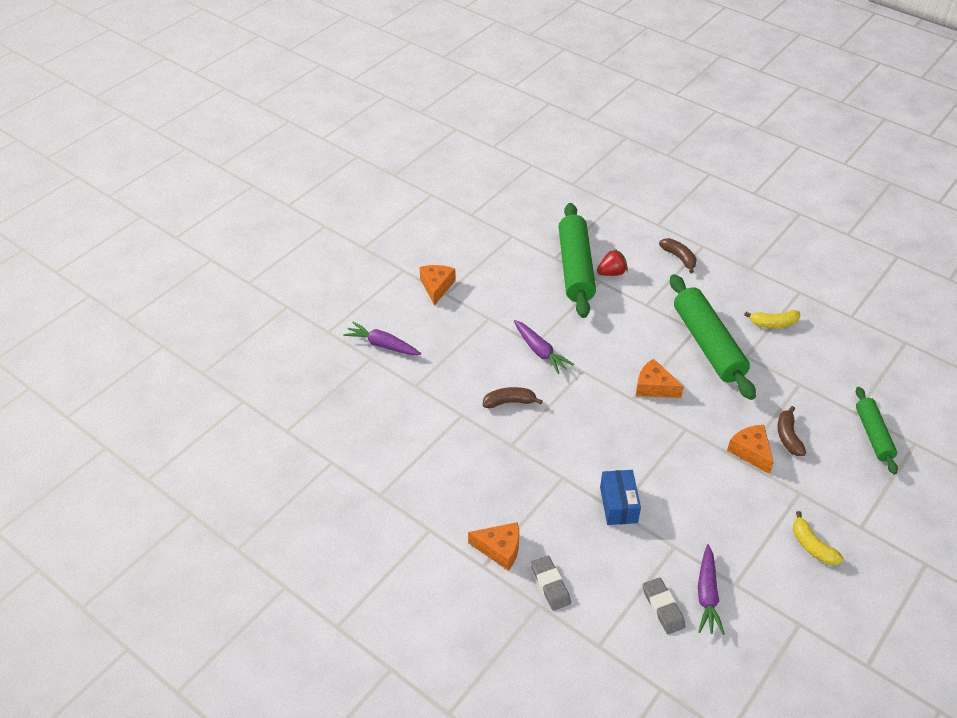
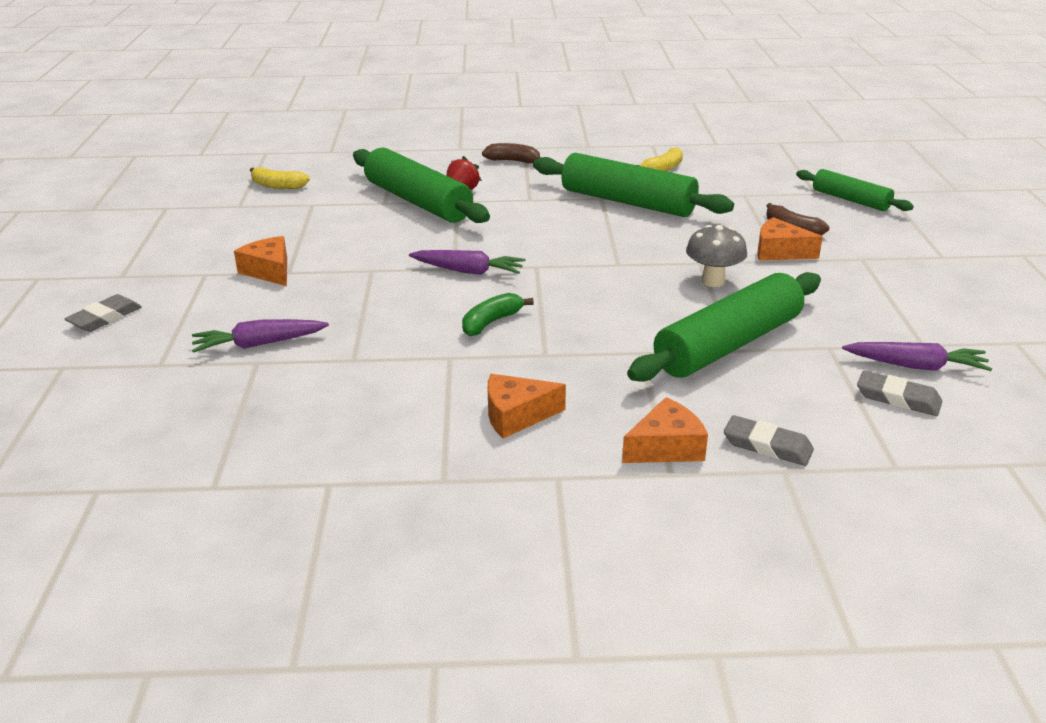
camera: 40 degrees left, 15 degrees down
brown banana [483,387,543,408] -> green banana [462,293,534,336]
blue box [600,470,641,525] -> green rolling pin [627,272,821,382]
orange cheese [636,358,684,398] -> orange cheese moved to [488,374,566,439]
purple carrot [698,544,725,635] -> purple carrot turned 45 degrees counterclockwise [842,342,992,371]
yellow banana [793,511,844,565] -> yellow banana moved to [250,167,310,189]
none -> grey eraser [64,294,142,332]
none -> grey mushroom [686,225,747,287]

